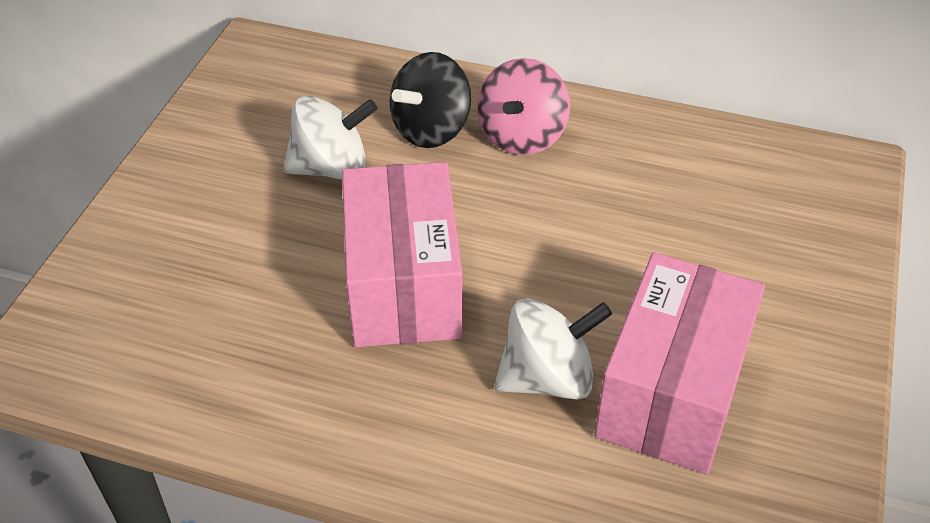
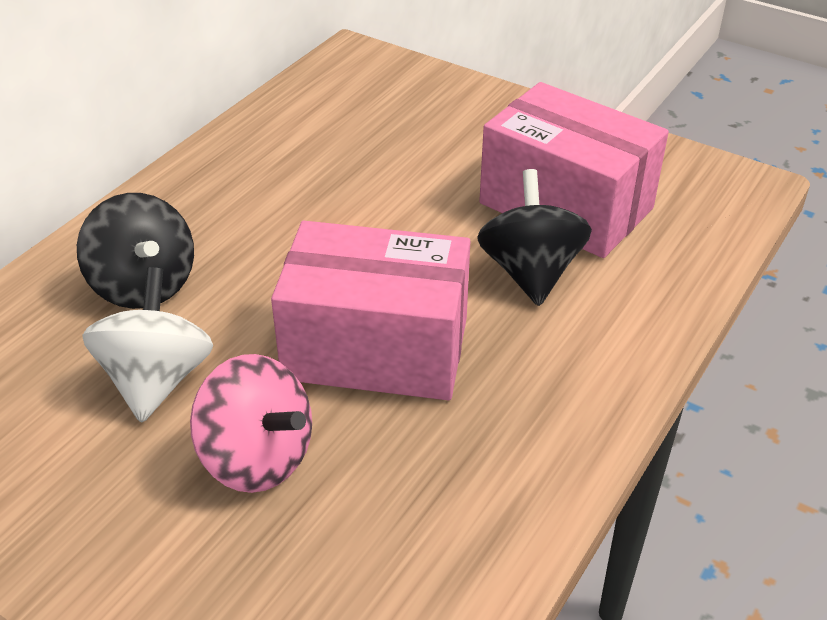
camera: 75 degrees left, 5 degrees down
pink spinning top [477,58,570,155] -> pink spinning top moved to [190,354,312,493]
white spinning top [494,298,612,399] -> black spinning top [477,169,592,306]

